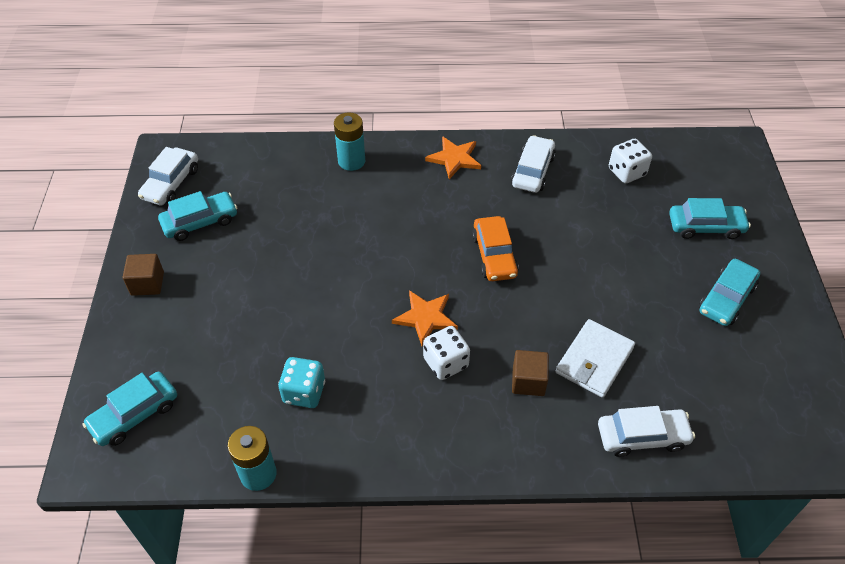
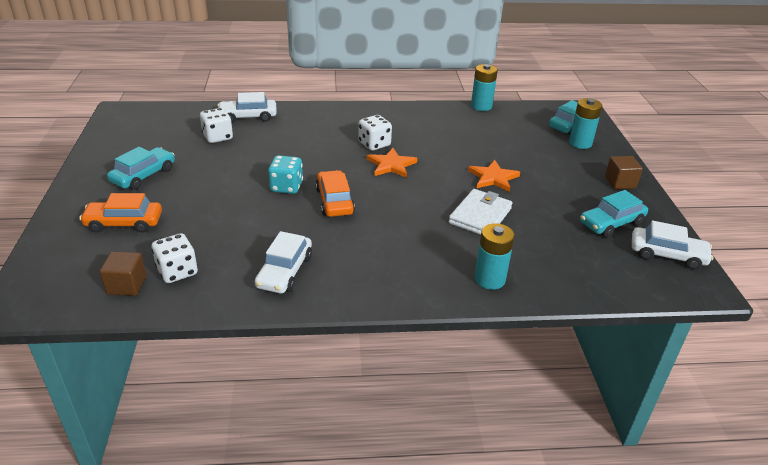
camera: 175 degrees right, 15 degrees down
white car [138,147,198,206] -> white car turned 90 degrees clockwise [632,221,714,270]
turquoise dice [278,357,325,408] -> turquoise dice moved to [268,155,303,194]
orange star [425,136,481,179] -> orange star moved to [468,160,520,192]
brown cube [512,350,549,396] -> brown cube moved to [100,251,147,296]
white wallet [556,319,635,398] -> white wallet moved to [449,189,512,235]
turquoise car [669,198,751,239] -> orange car [79,193,162,233]
none -> white dice [200,108,233,143]
none -> turquoise battery [569,98,602,149]

